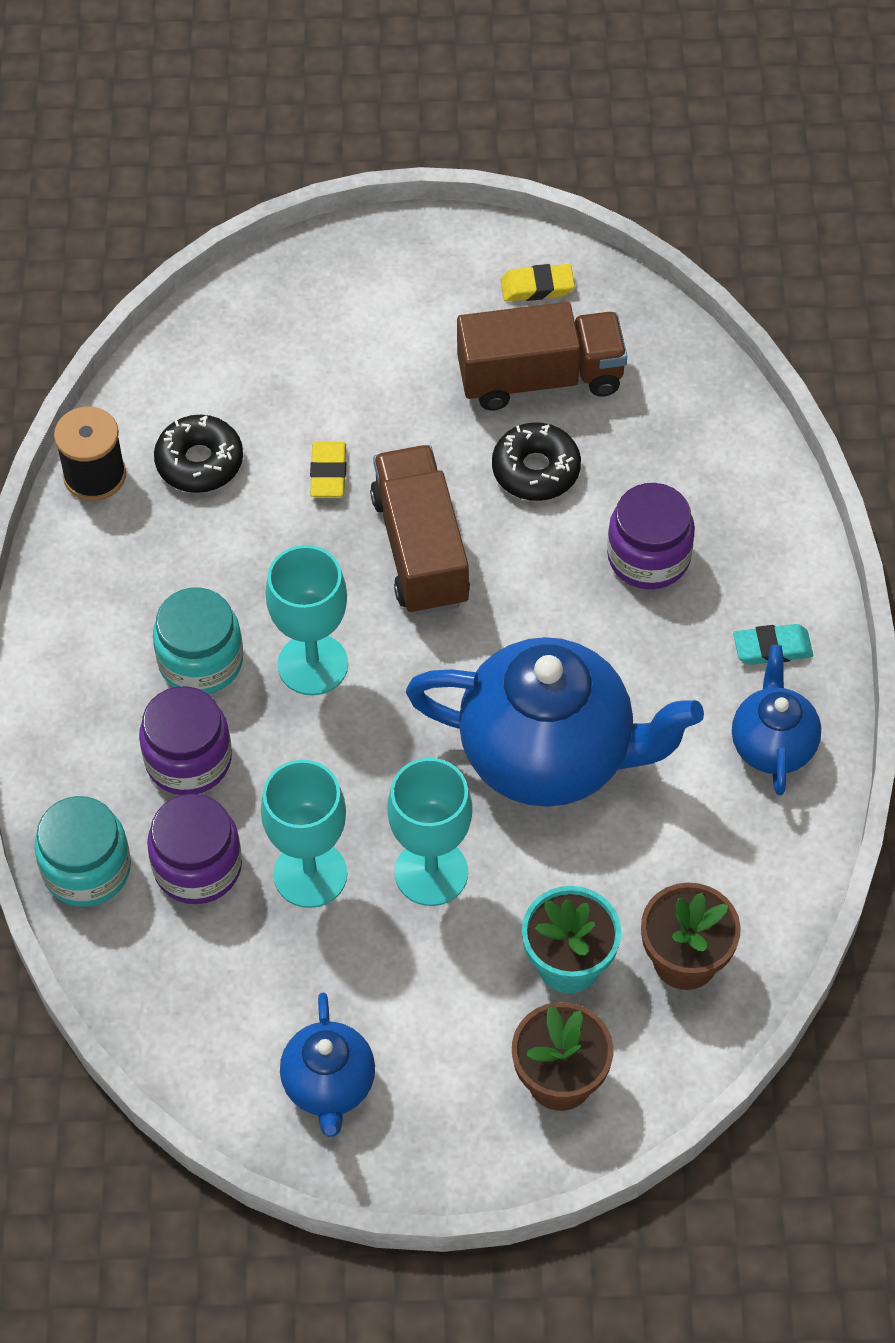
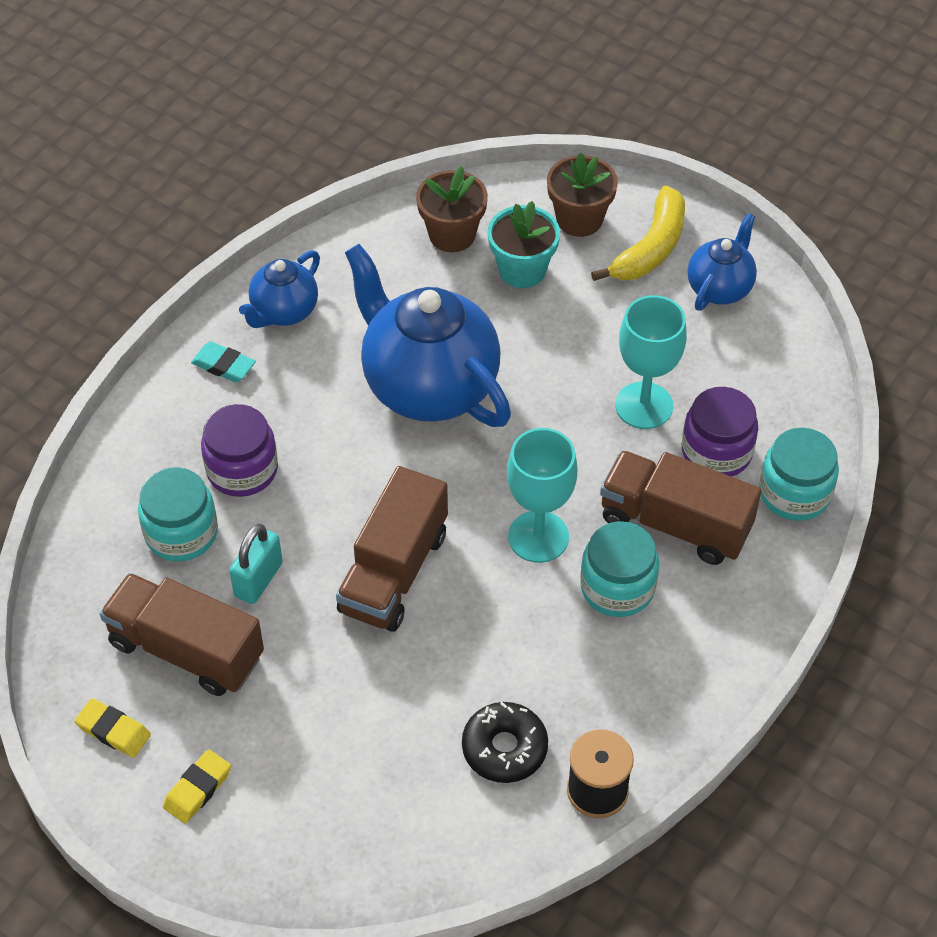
camera: 145 degrees left, 5 degrees down
purple jar [139,686,232,795] -> brown truck [600,450,762,565]
yellow eraser [310,442,346,497] -> yellow eraser moved to [163,749,231,824]
turquoise goblet [387,758,472,906] -> none
black donut [492,422,581,501] -> turquoise padlock [229,524,283,604]
none -> turquoise jar [138,467,218,561]
none -> yellow banana [591,185,685,281]

